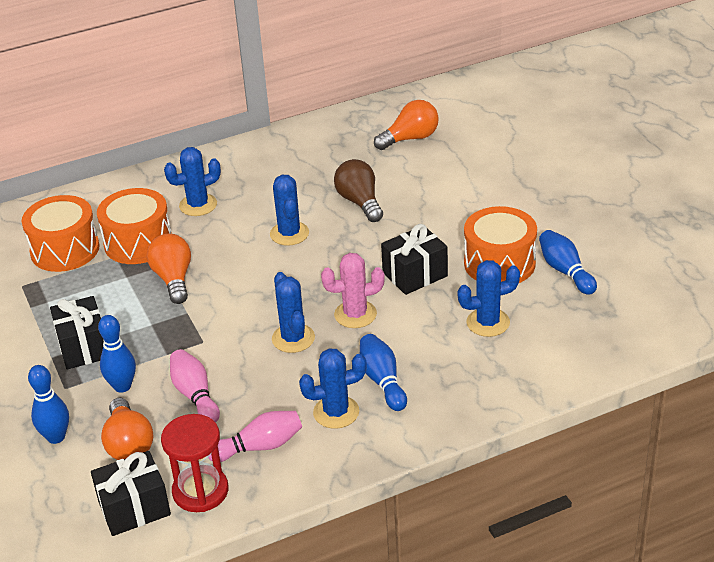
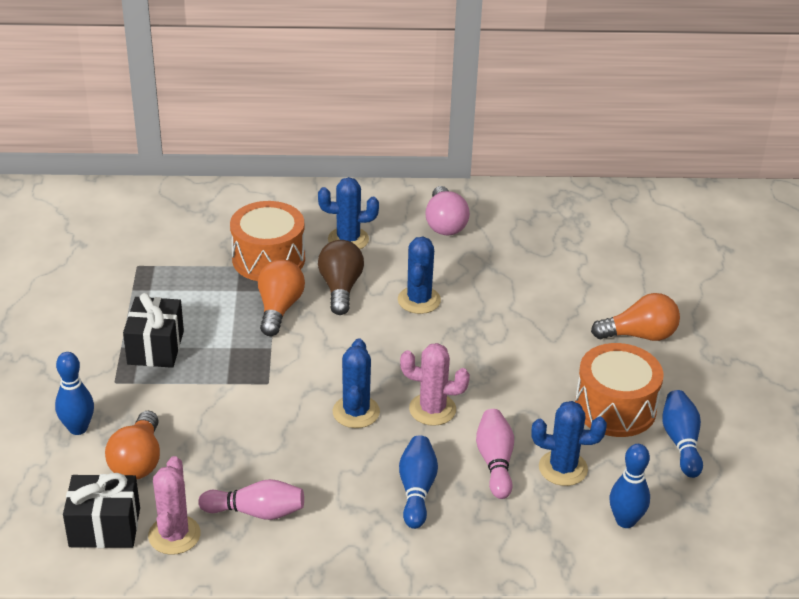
camera: 20 degrees right, 0 degrees up
orange drum [22,195,100,272] -> none
blue bowling pin [98,315,136,393] -> blue bowling pin moved to [610,444,650,528]
red hourglass [161,414,228,512] -> pink cactus [148,456,201,555]
pink bowling pin [170,349,220,423] -> pink bowling pin moved to [476,409,514,499]
blue cactus [299,348,367,429] -> none
brown light bulb [334,159,383,222] -> brown light bulb moved to [318,240,364,315]
orange light bulb [374,100,439,150] -> orange light bulb moved to [591,293,680,341]
black gift [381,224,448,295] -> none
none -> pink light bulb [425,186,470,236]

